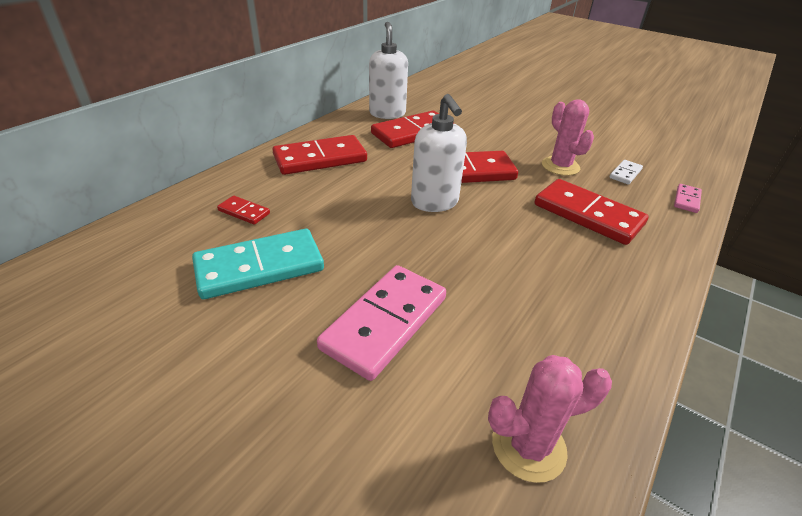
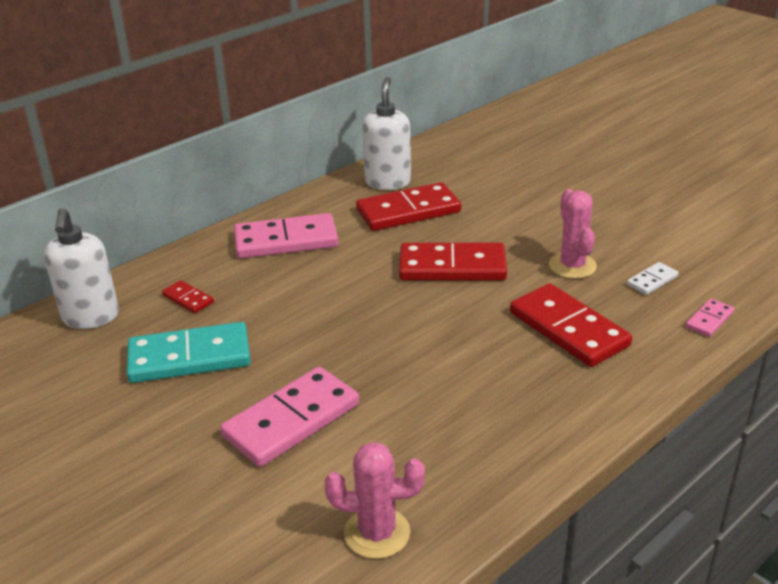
camera: 15 degrees right, 5 degrees down
red domino [272,135,367,175] -> pink domino [234,213,339,258]
white soap dispenser [411,94,467,212] -> white soap dispenser moved to [44,208,119,329]

